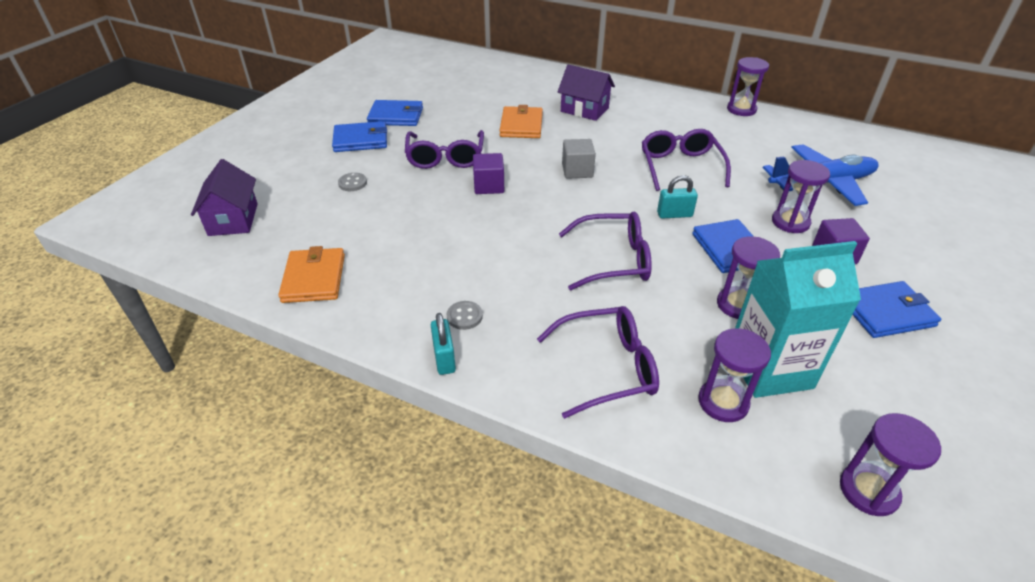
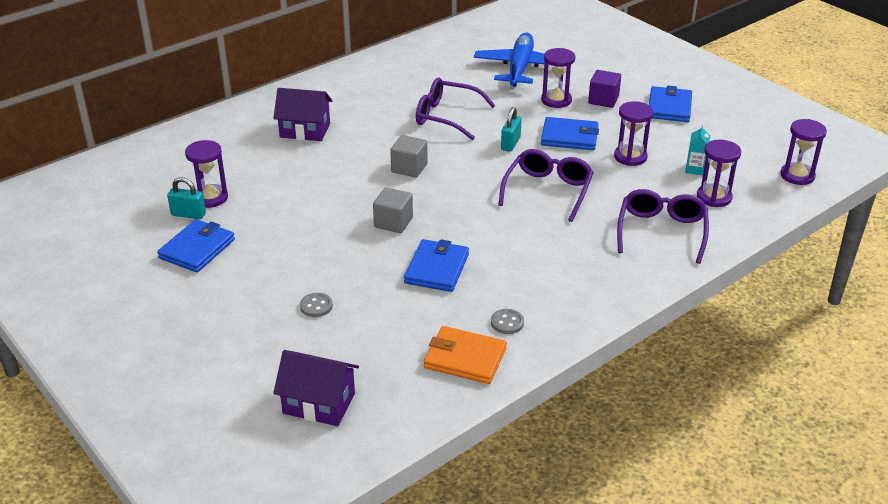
camera: 65 degrees left, 5 degrees down
blue wallet [332,121,387,152] -> blue wallet moved to [404,239,469,292]
purple glasses [405,130,484,169] -> none
turquoise padlock [431,313,456,375] -> turquoise padlock moved to [167,177,206,219]
grey button [447,301,483,330] -> grey button moved to [491,309,524,334]
purple cube [473,153,504,194] -> grey cube [373,187,413,233]
orange wallet [499,105,543,138] -> none
purple house [558,65,615,121] -> purple house turned 45 degrees clockwise [273,88,332,141]
purple hourglass [727,57,769,116] -> purple hourglass moved to [185,140,228,208]
turquoise carton [735,241,861,398] -> turquoise carton [685,125,710,176], size x0.41

